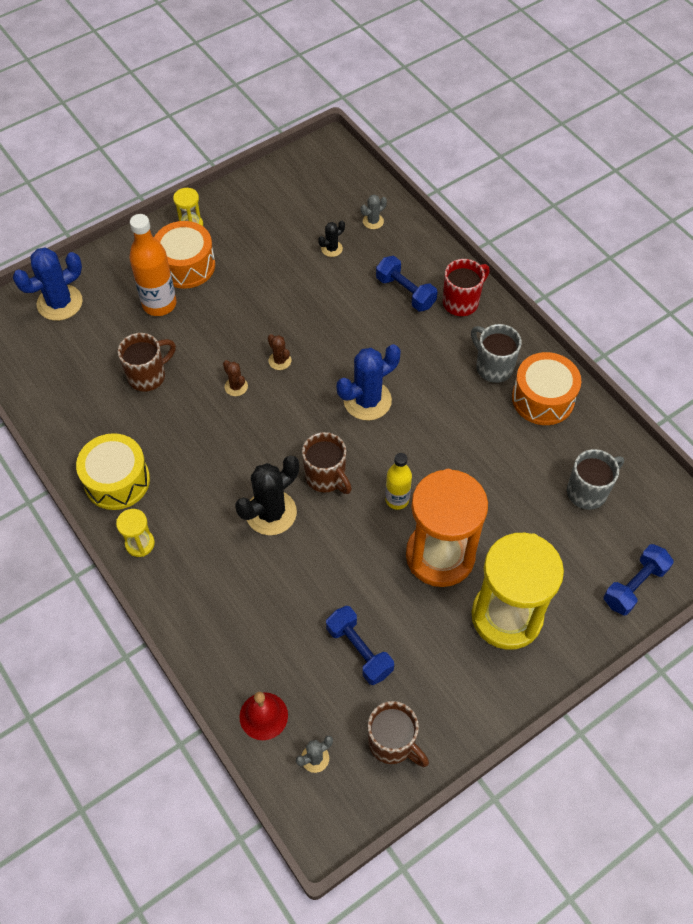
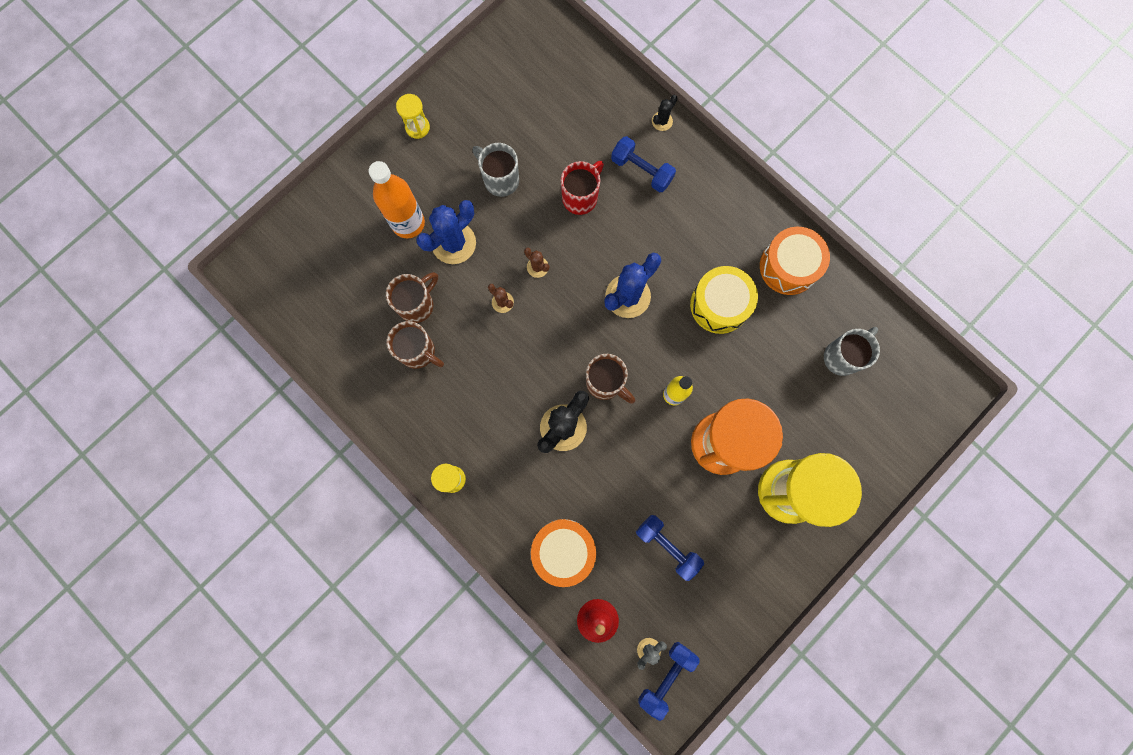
camera: 10 degrees left, 20 degrees up
blue cactus [13,247,83,321] -> blue cactus moved to [416,200,476,264]
yellow drum [76,433,150,510] -> yellow drum moved to [690,266,758,334]
orange drum [154,221,215,289] -> orange drum moved to [531,519,596,587]
black cactus [318,221,345,257] -> black cactus moved to [652,95,678,131]
grey cactus [361,195,387,229] -> none
brown mug [368,701,429,767] -> brown mug moved to [387,321,444,369]
red mug [443,259,490,316] -> red mug moved to [561,161,604,215]
grey mug [471,324,522,383] -> grey mug moved to [472,143,519,197]
blue dumbbell [604,544,674,615] -> blue dumbbell moved to [638,642,700,721]

